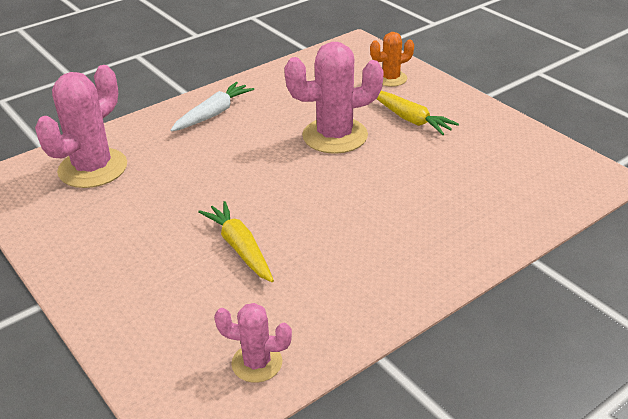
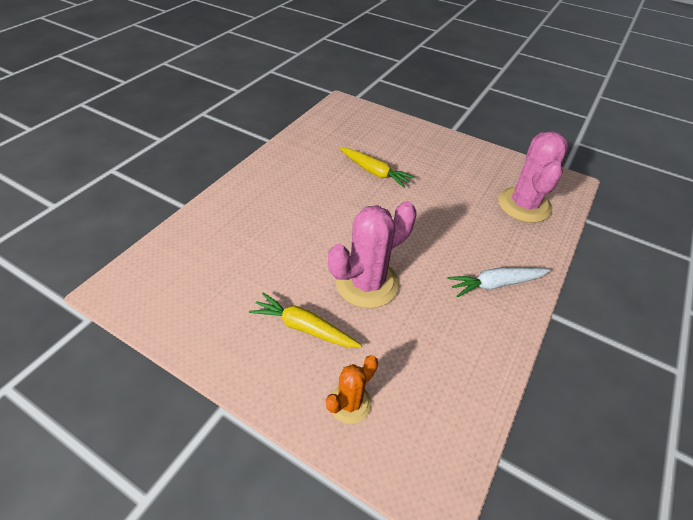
camera: 155 degrees right, 10 degrees up
white carrot [170,82,254,132] -> white carrot turned 60 degrees clockwise [448,268,551,297]
pink cactus [214,303,292,383] -> none

